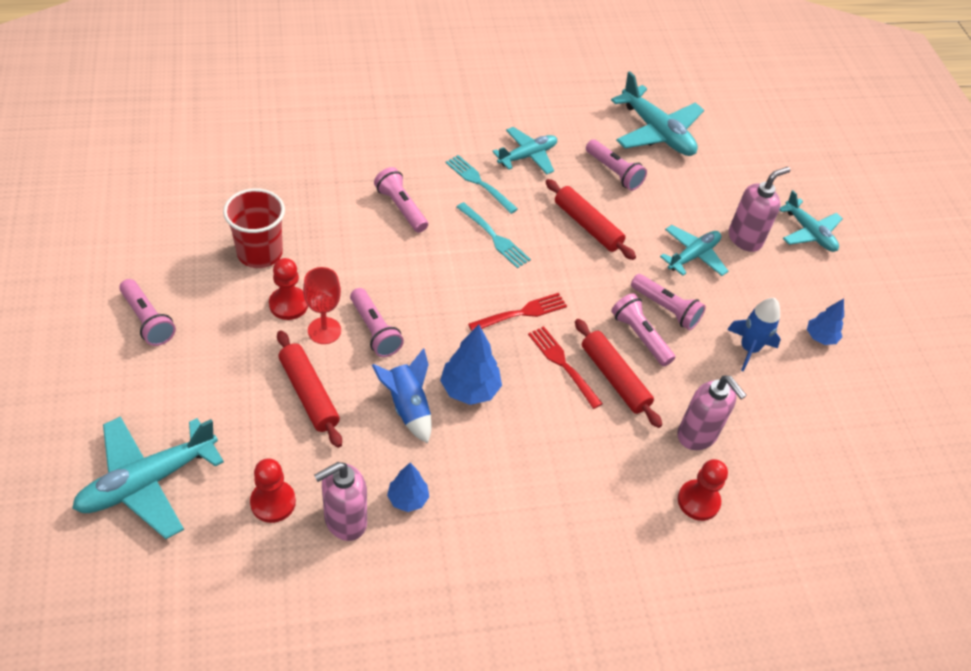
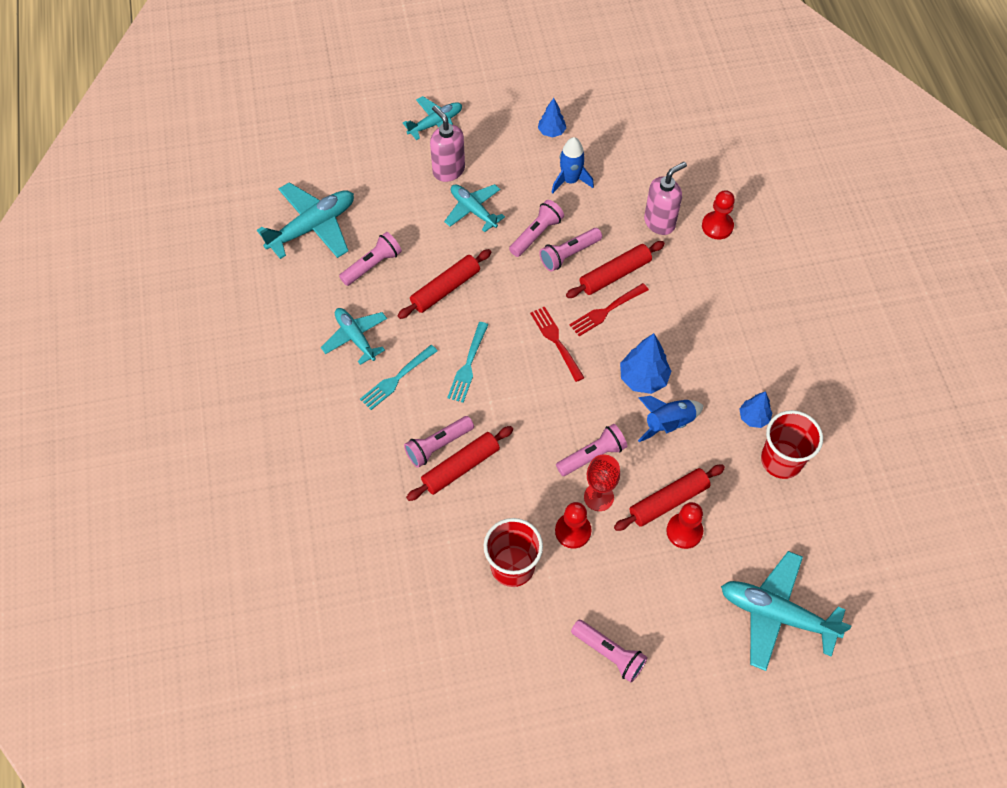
camera: 85 degrees left, 10 degrees up
turquoise plane [72,416,224,539] -> turquoise plane turned 150 degrees clockwise [721,551,851,671]
pink flashlight [119,279,176,346] -> pink flashlight turned 75 degrees clockwise [571,620,648,683]
red pawn [250,458,296,523] -> red pawn moved to [666,502,703,549]
pink soap dispenser [314,462,367,541] -> red cup [761,410,823,479]
turquoise fork [457,202,531,268] -> turquoise fork turned 150 degrees clockwise [447,322,488,403]
none -> red rolling pin [406,426,513,501]

